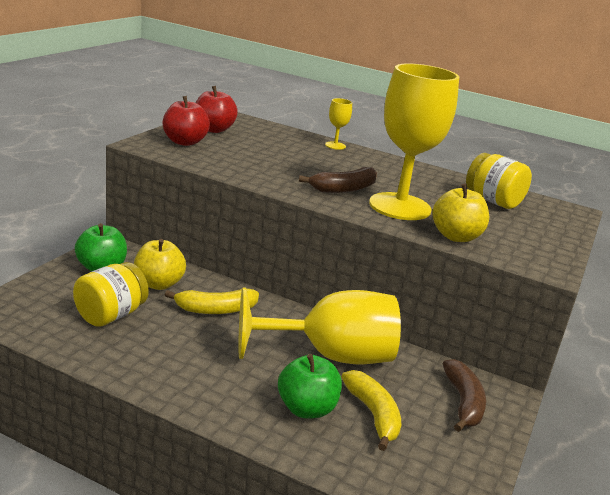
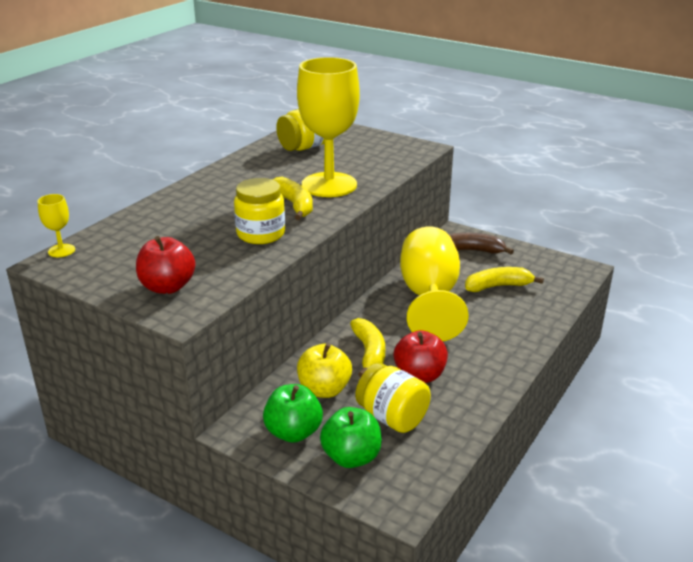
camera: 80 degrees left, 5 degrees up
red apple [196,86,238,133] -> red apple moved to [394,330,448,383]
green apple [278,354,342,418] -> green apple moved to [320,407,382,468]
brown banana [299,167,377,193] -> yellow banana [273,177,313,220]
yellow goblet [325,98,352,150] -> yellow goblet moved to [37,194,75,257]
yellow apple [432,184,489,242] -> none
none -> yellow jar [234,178,285,244]

